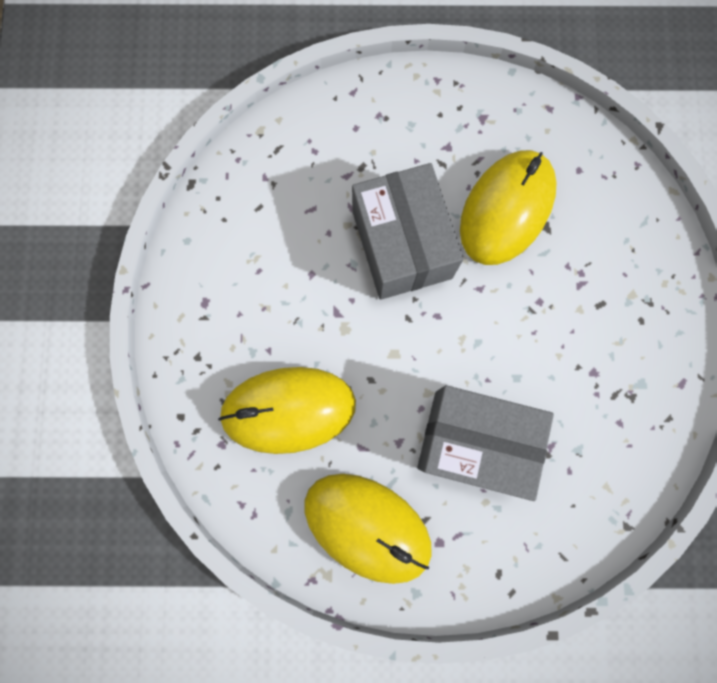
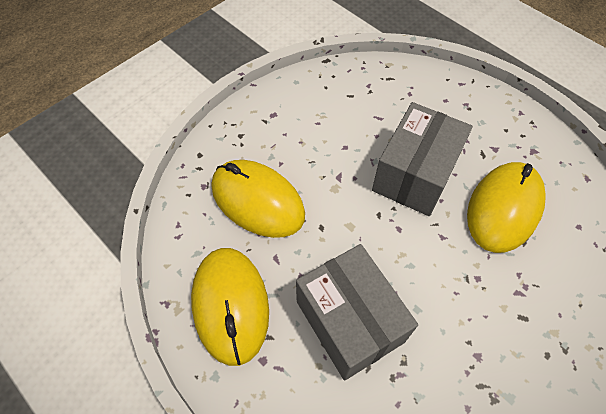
camera: 45 degrees right, 20 degrees down
yellow mouse [460,150,557,265] -> yellow mouse turned 45 degrees counterclockwise [467,162,546,253]

